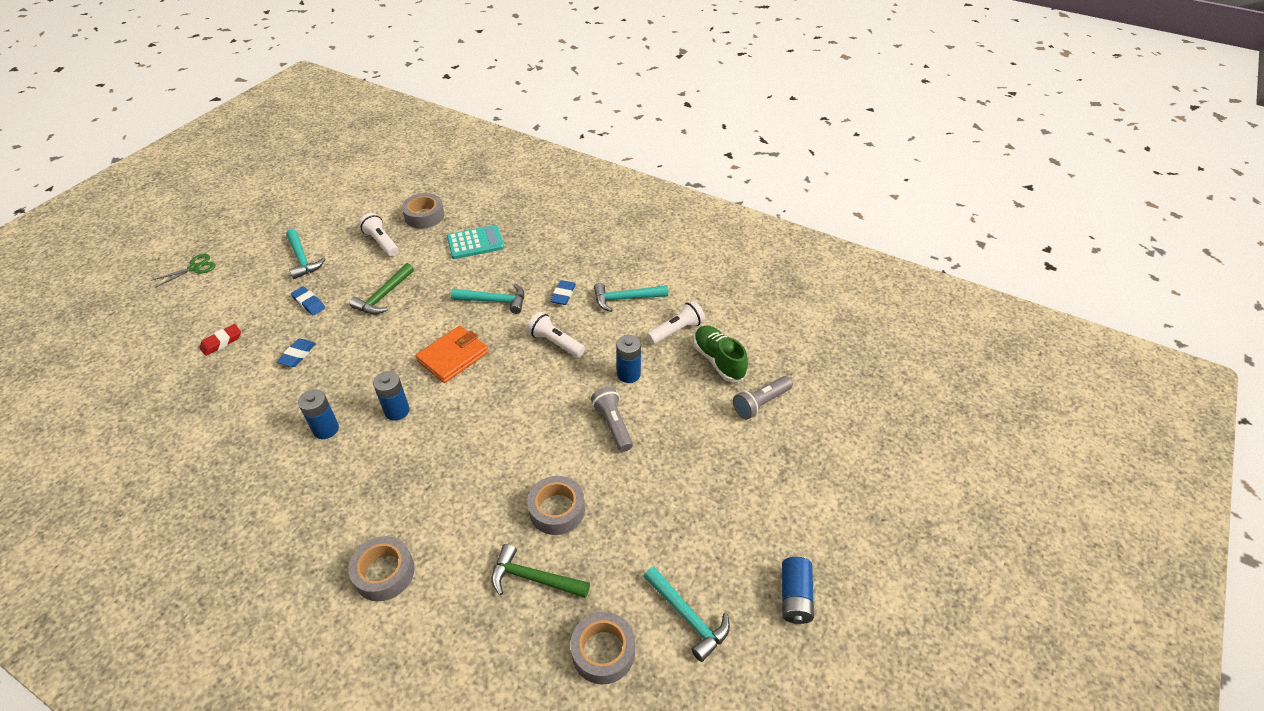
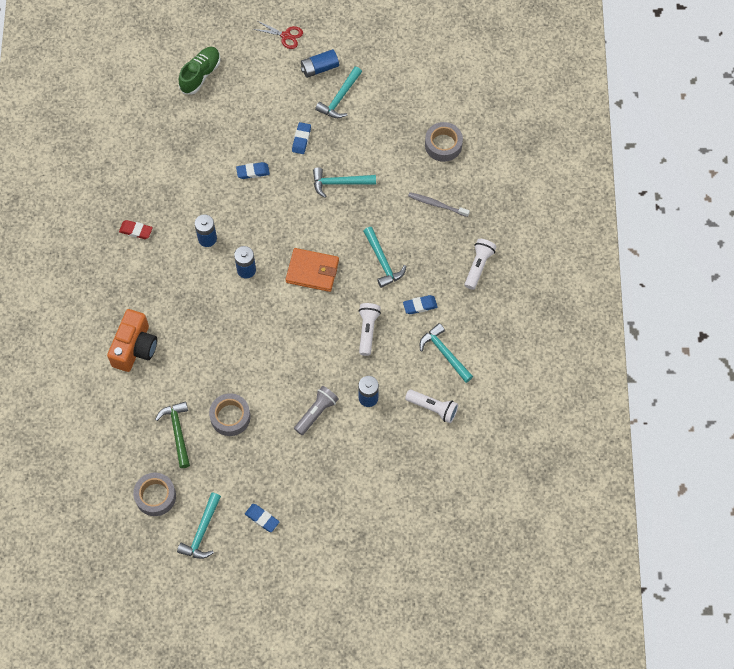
camera: 60 degrees right, 20 degrees up
green scissors [153,254,216,288] -> red scissors [253,21,303,49]
red eraser [199,324,241,356] -> red eraser moved to [119,220,153,239]
grey tape [348,536,415,601] -> orange camera [107,309,157,372]
green hammer [350,263,414,314] -> turquoise hammer [313,167,376,198]
white flashlight [359,213,399,257] -> white flashlight moved to [465,239,496,290]
turquoise calculator [447,225,504,259] -> grey toothbrush [408,192,470,217]
green shoe [694,325,748,382] -> green shoe moved to [179,47,221,94]
grey flashlight [733,376,793,419] -> none
blue battery [782,557,814,624] -> blue battery moved to [301,49,339,78]
none -> blue eraser [245,504,279,532]

